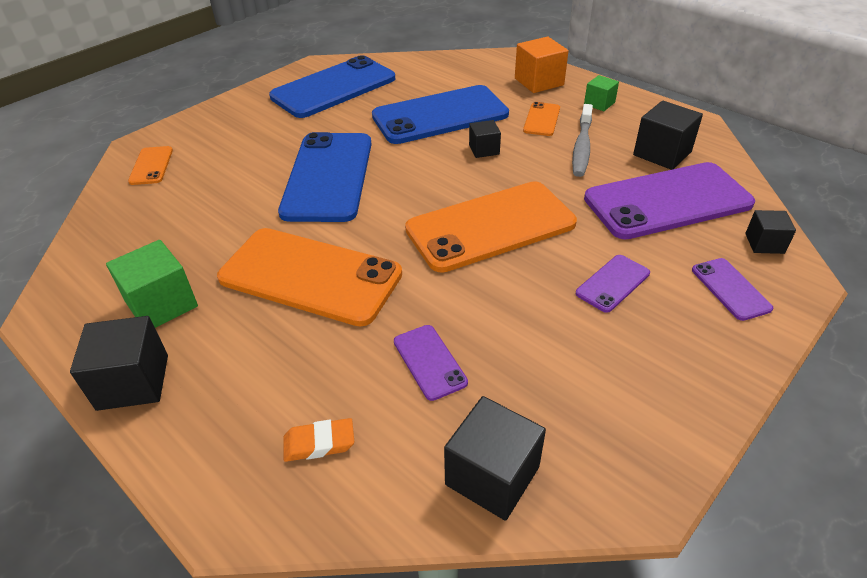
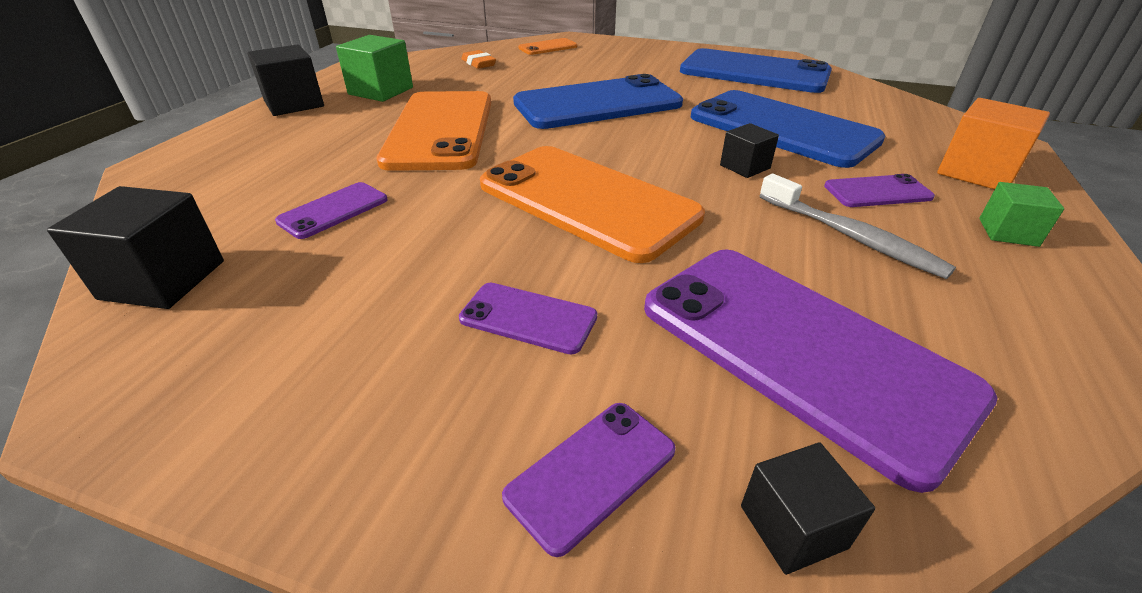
camera: 65 degrees right, 5 degrees down
orange eraser [283,418,354,462] -> orange eraser moved to [461,50,496,69]
orange phone [523,102,560,136] -> purple phone [824,174,935,207]
grey toothbrush [572,104,593,177] -> grey toothbrush turned 120 degrees counterclockwise [759,174,956,279]
black cube [633,101,703,170] -> none

